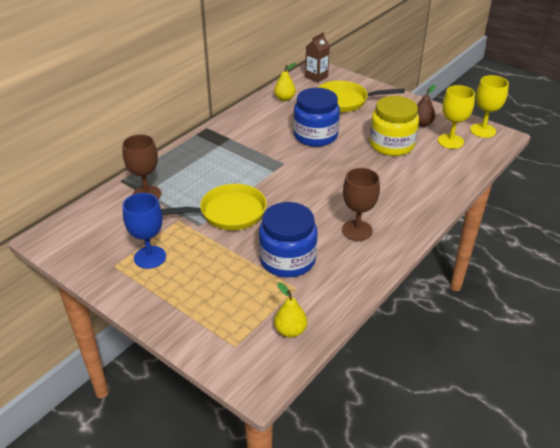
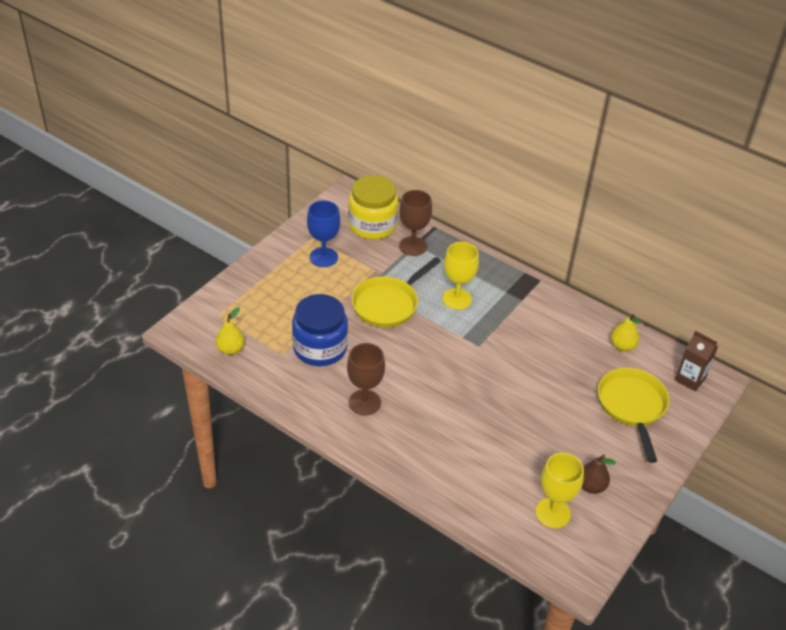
camera: 85 degrees right, 5 degrees up
yellow pan [161,184,267,230] -> yellow pan turned 60 degrees clockwise [352,257,441,328]
blue jar [293,88,340,147] -> none
yellow jar [369,96,419,156] -> yellow jar moved to [348,175,398,240]
yellow goblet [470,75,509,138] -> yellow goblet moved to [442,242,479,310]

